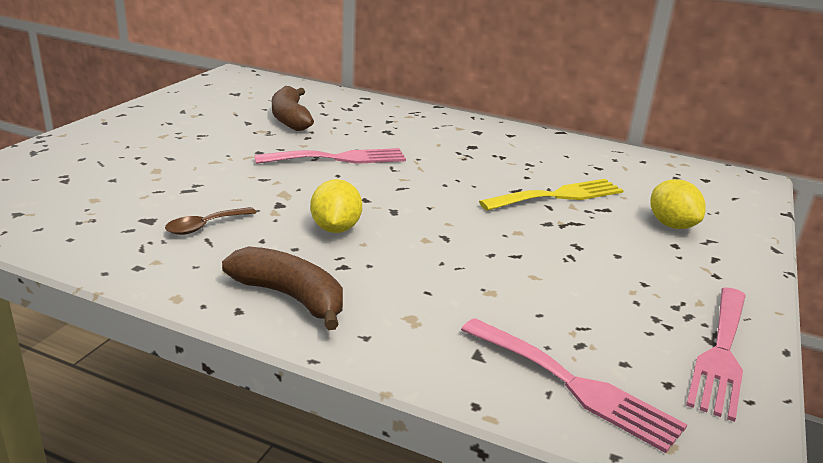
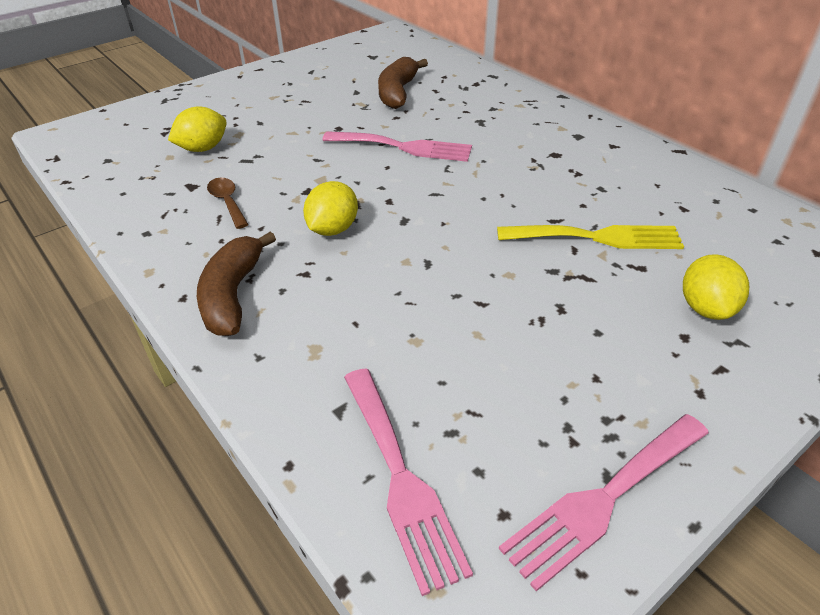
camera: 30 degrees right, 15 degrees up
brown spoon [165,207,257,235] -> brown spoon turned 75 degrees clockwise [207,177,249,229]
brown banana [222,246,343,330] -> brown banana turned 150 degrees counterclockwise [197,232,276,336]
none -> yellow lemon [168,106,227,152]

